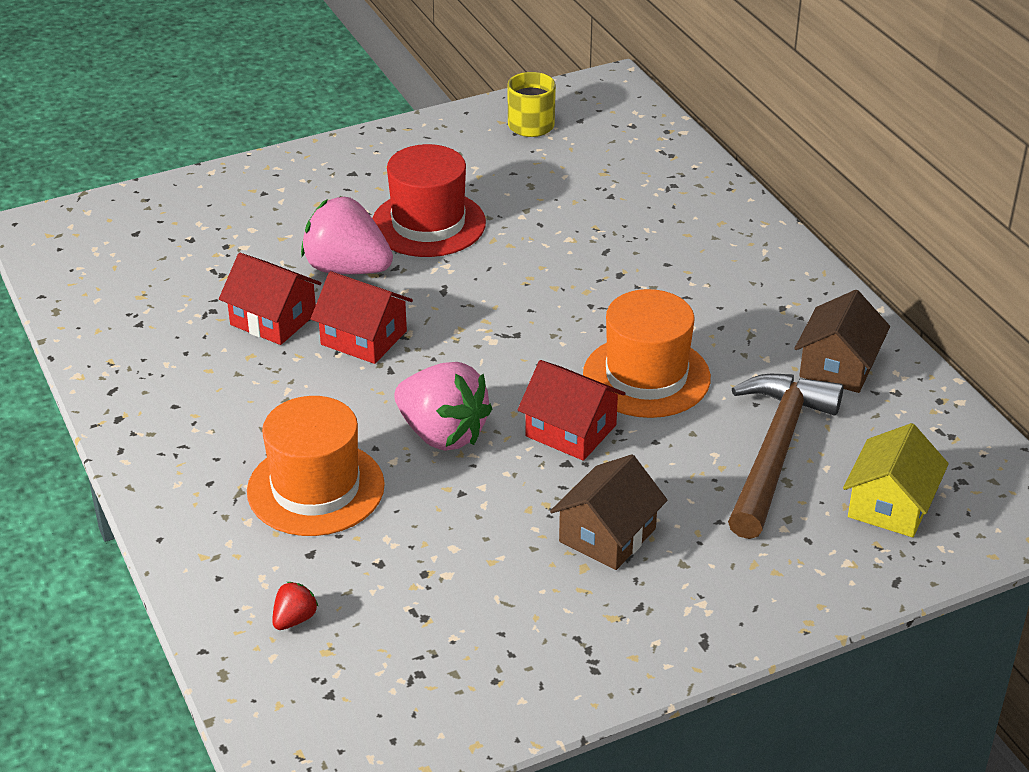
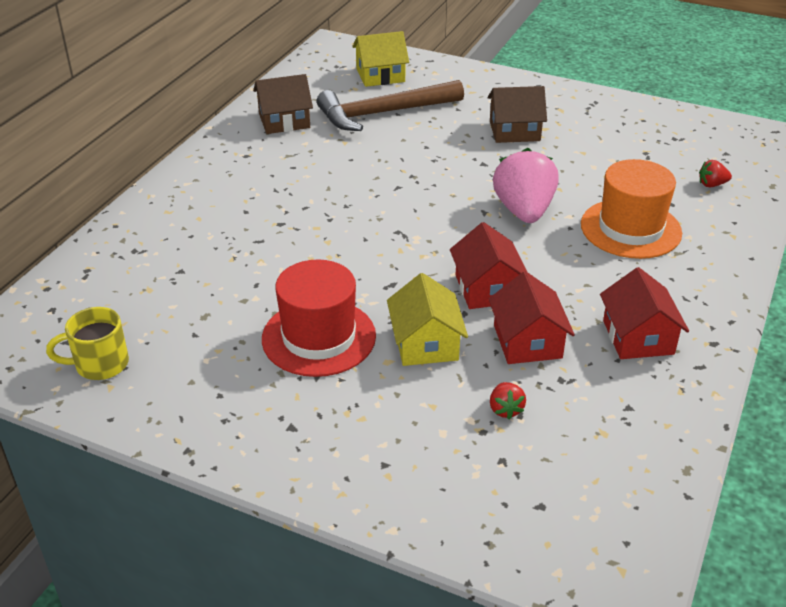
camera: 130 degrees left, 0 degrees up
pink strawberry [301,197,393,274] -> yellow house [387,273,468,366]
red house [518,360,626,461] -> red house moved to [600,267,689,359]
orange hat [583,289,711,418] -> none
none -> red strawberry [490,382,526,419]

